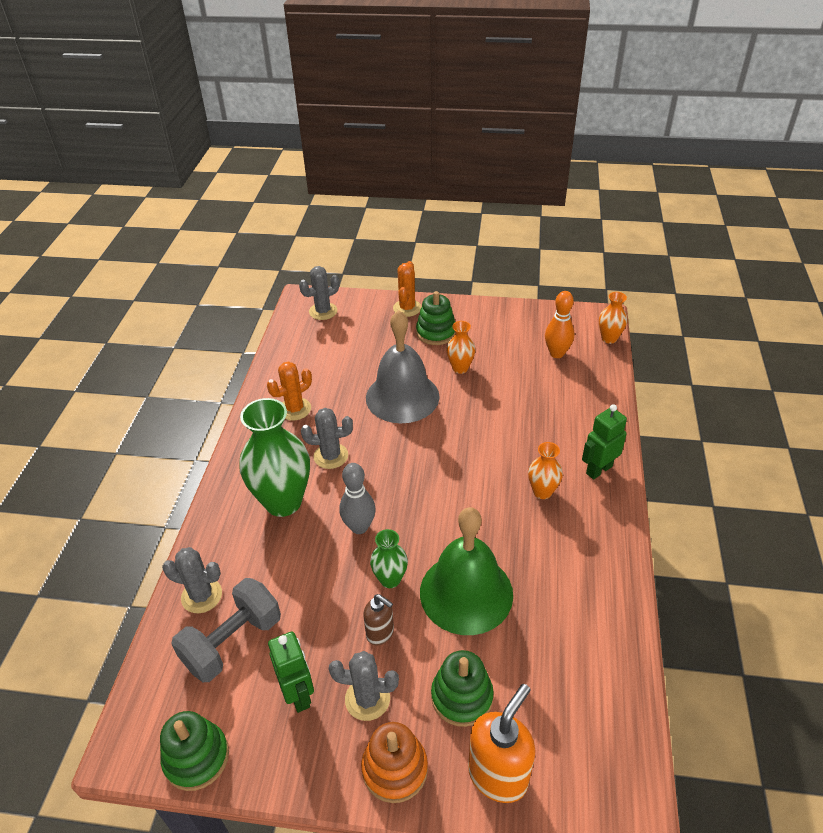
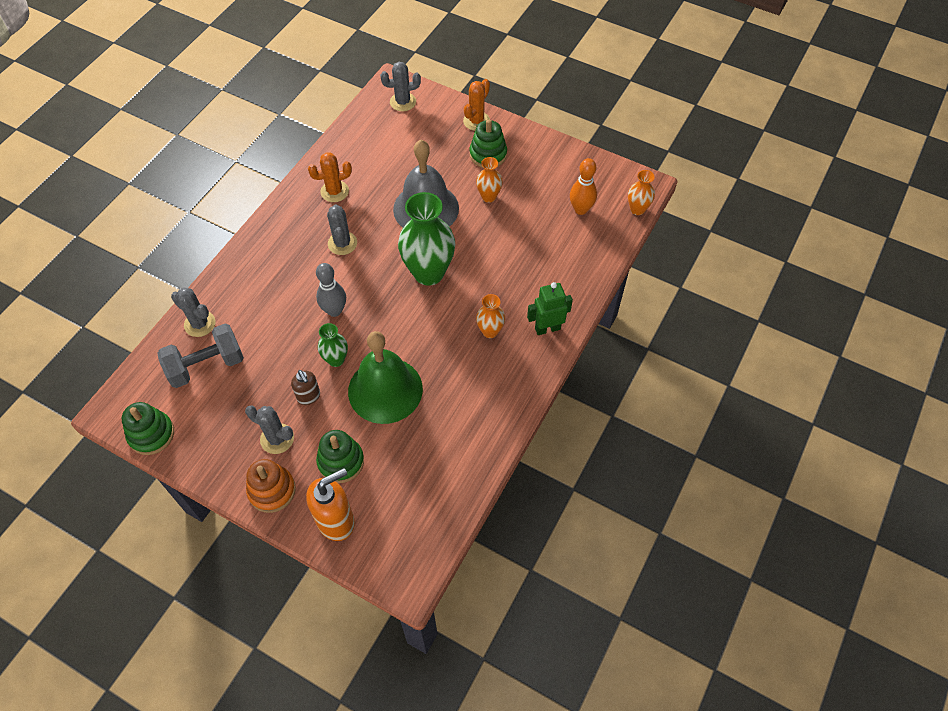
camera: 20 degrees right, 15 degrees up
green vase [239,398,310,517] -> green vase moved to [398,192,455,286]
green robot [268,632,314,713] -> none
grey cactus [301,408,353,469] -> grey cactus turned 60 degrees clockwise [327,204,357,255]

